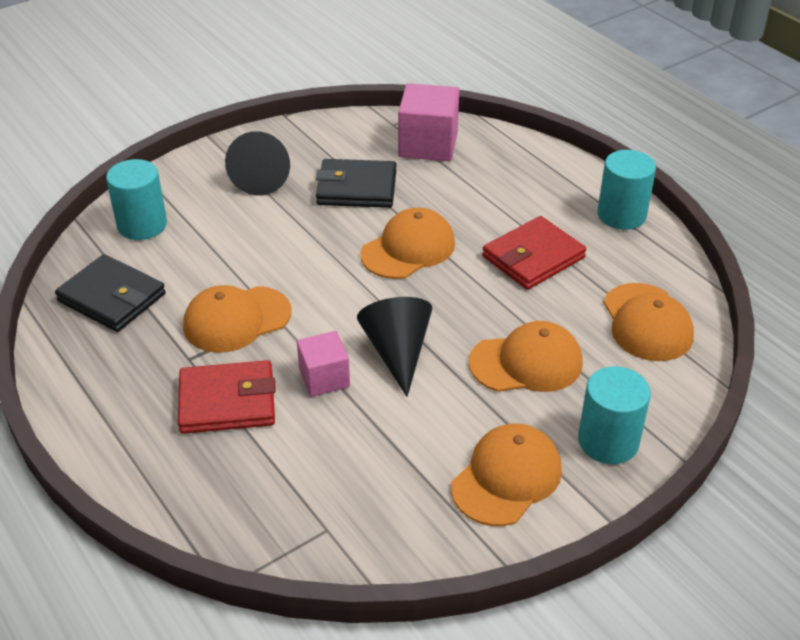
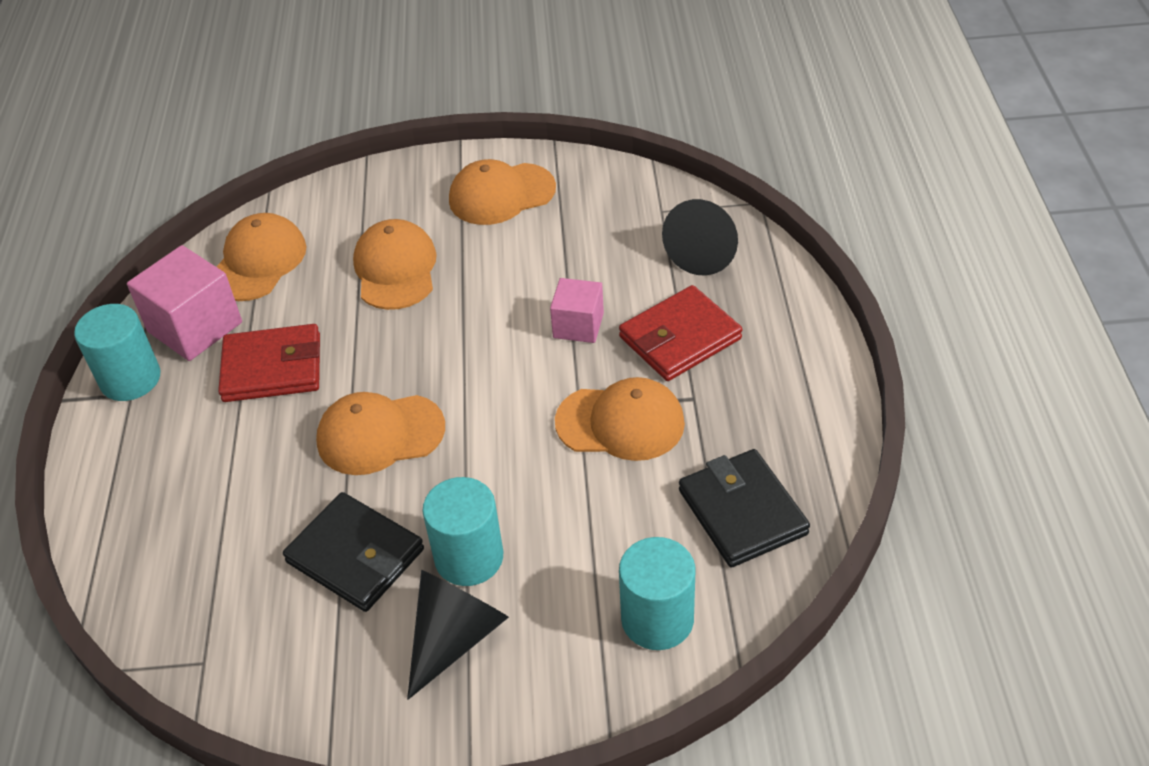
camera: 145 degrees left, 5 degrees up
red wallet [178,360,276,434] -> red wallet turned 60 degrees counterclockwise [619,285,742,381]
black cone [357,297,432,397] -> black cone moved to [662,199,738,275]
pink cube [398,83,459,161] -> pink cube moved to [127,245,242,361]
orange cap [469,321,583,392] -> orange cap turned 60 degrees clockwise [353,219,437,310]
turquoise cylinder [578,366,651,464] -> turquoise cylinder moved to [422,477,503,586]

